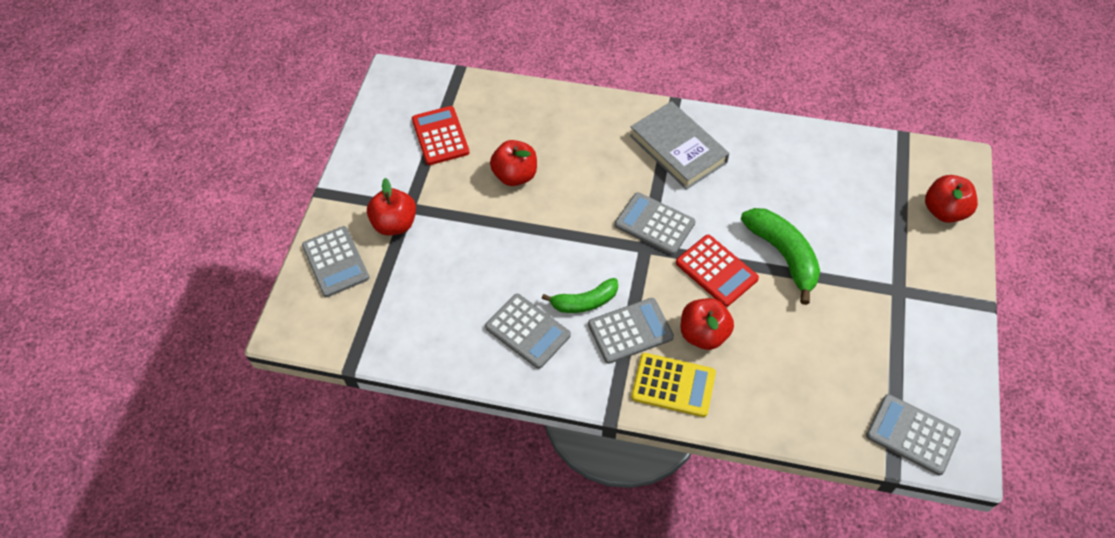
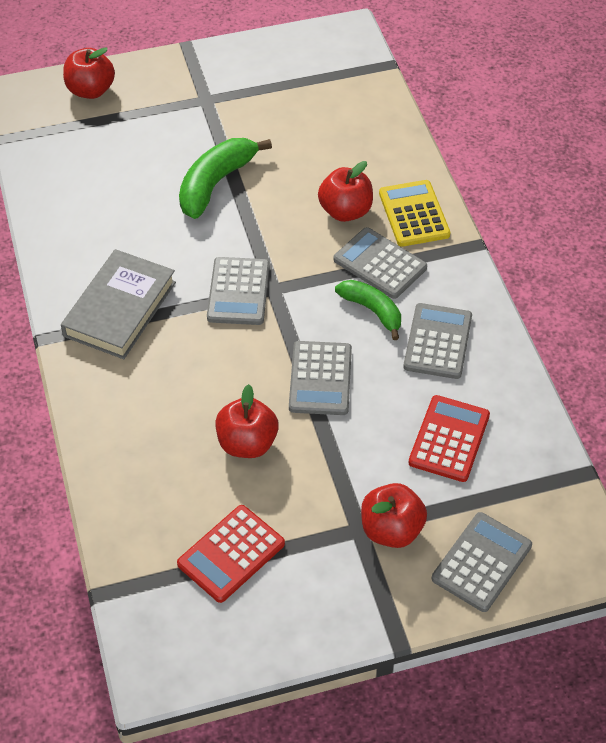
camera: 120 degrees left, 5 degrees down
red calculator [676,235,759,307] -> red calculator moved to [408,395,490,482]
grey calculator [866,394,961,475] -> grey calculator moved to [289,341,352,415]

